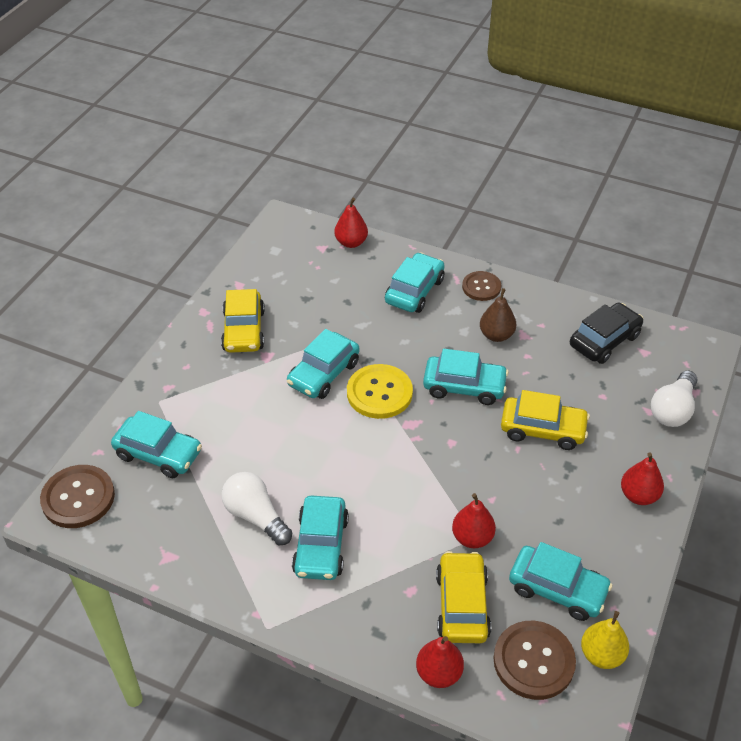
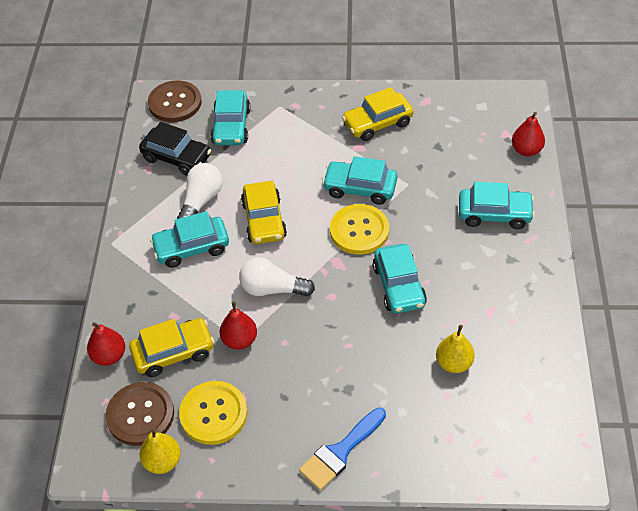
camera: 70 degrees right, 5 degrees up
brown button [462,271,501,301] -> none
brown pear [480,288,516,342] -> none
yellow car [501,390,590,450] -> yellow car moved to [241,181,287,244]
turquoise car [509,542,612,621] -> yellow button [179,381,247,445]
black car [570,303,643,364] -> black car moved to [139,122,211,176]
red pear [621,453,664,505] -> blue brush [299,408,386,490]
white light bulb [651,370,698,427] -> white light bulb moved to [239,257,315,296]
none -> yellow pear [436,325,475,373]

